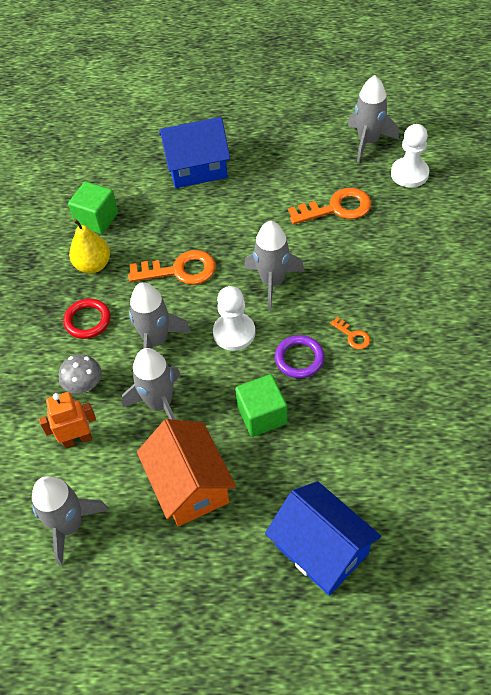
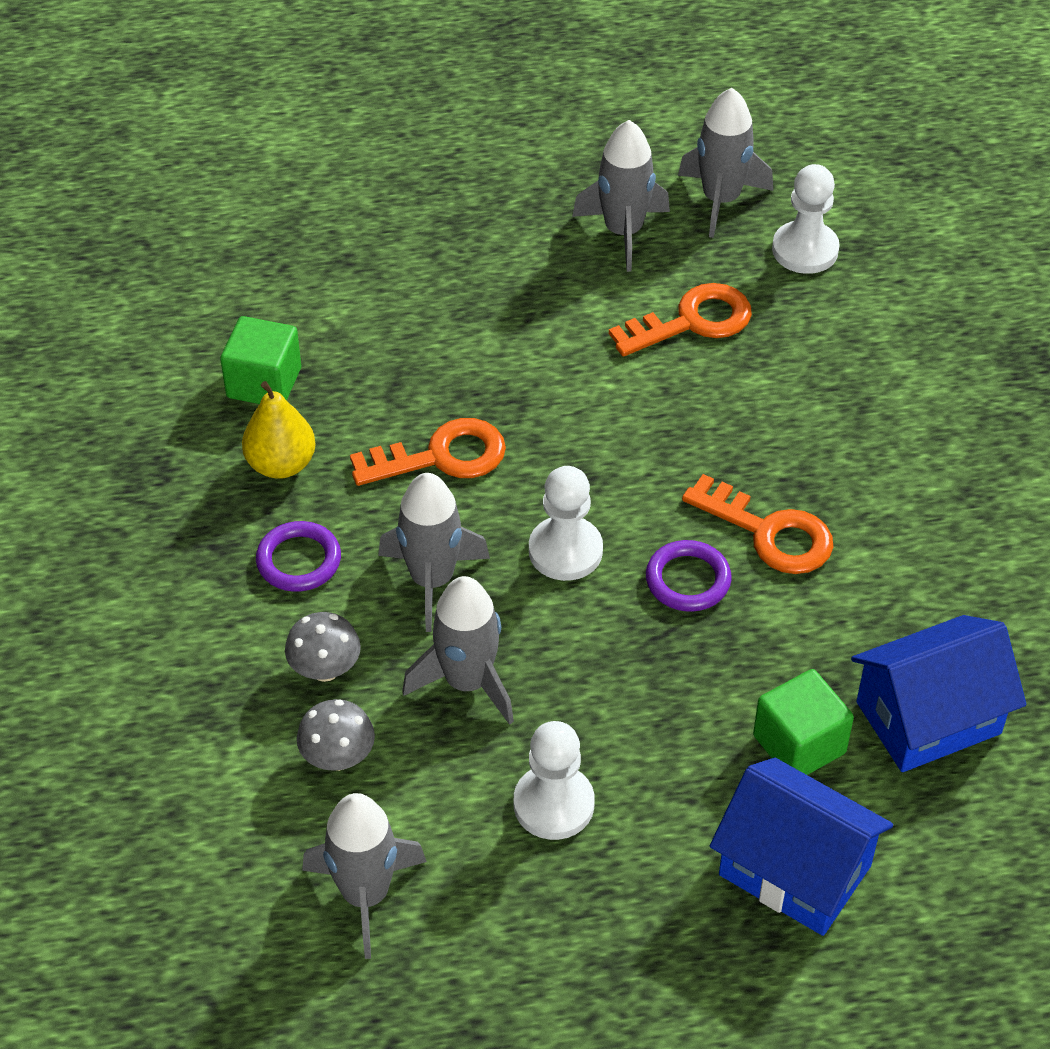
camera: 15 degrees left, 5 degrees down
orange robot [39,392,96,448] -> grey mushroom [297,699,375,771]
red ring [63,299,111,339] -> purple ring [256,521,341,592]
orange house [137,419,236,527] -> white pawn [514,721,595,840]
blue house [159,117,230,188] -> blue house moved to [851,615,1026,772]
green cube [235,374,287,437] -> green cube moved to [753,669,854,775]
grey rocket [244,221,305,310] -> grey rocket moved to [572,120,670,272]
orange key [330,317,371,349] -> orange key [682,474,833,574], size x2.04

